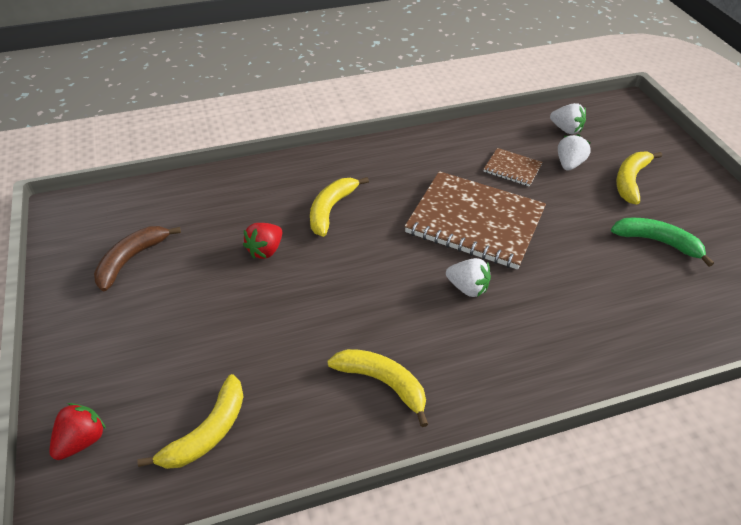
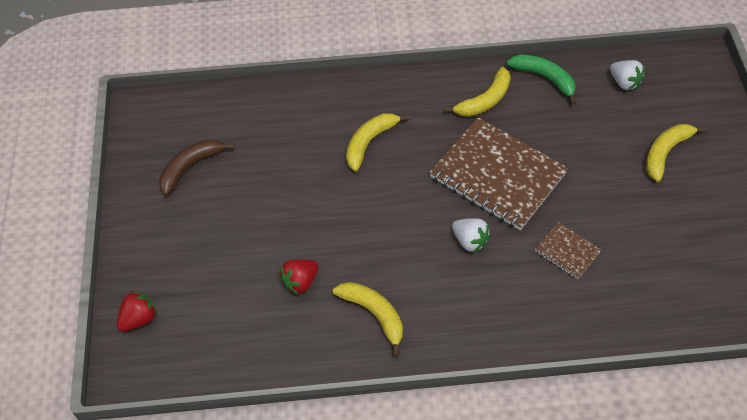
camera: 15 degrees right, 10 degrees up
yellow banana [137,374,244,469] -> yellow banana moved to [444,67,511,117]
red strawberry [243,223,282,259] -> red strawberry moved to [280,259,318,295]
brown notebook [484,148,543,187] -> brown notebook moved to [535,222,601,279]
white strawberry [558,134,591,170] -> none
green banana [611,218,714,267] -> green banana moved to [507,54,577,105]

